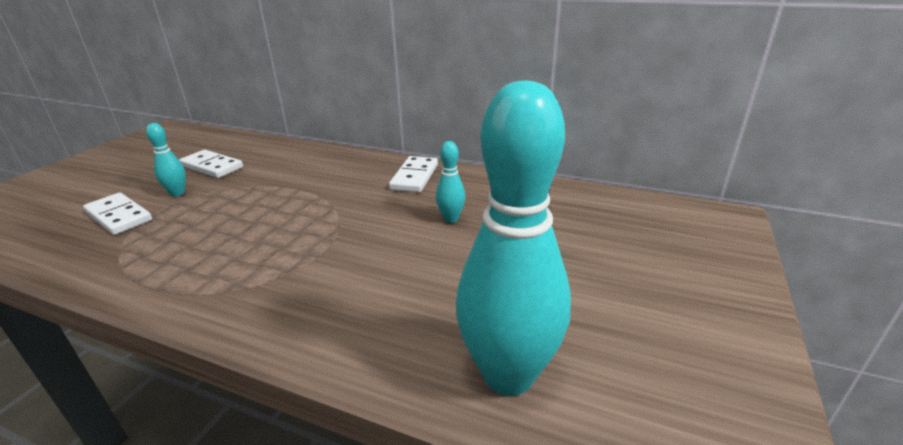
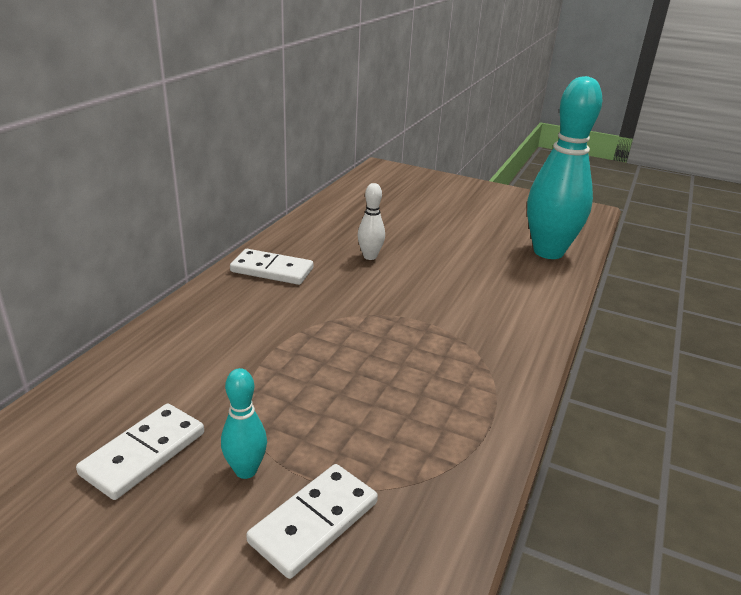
camera: 90 degrees left, 0 degrees up
turquoise bowling pin [436,141,466,223] -> white bowling pin [358,183,385,260]

